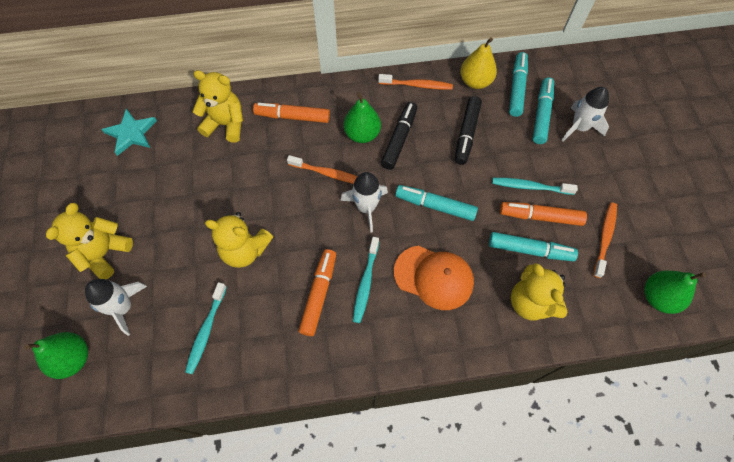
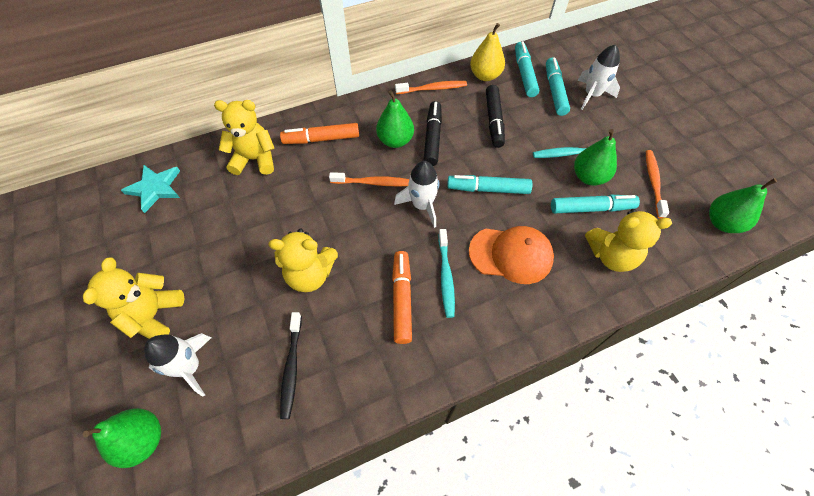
camera: 15 degrees left, 5 degrees down
turquoise toothbrush [185,282,227,374] -> black toothbrush [280,312,302,419]
orange marker [500,202,587,226] -> green pear [574,129,617,186]
yellow teddy bear [511,263,568,320] -> yellow teddy bear turned 45 degrees counterclockwise [585,209,672,272]

